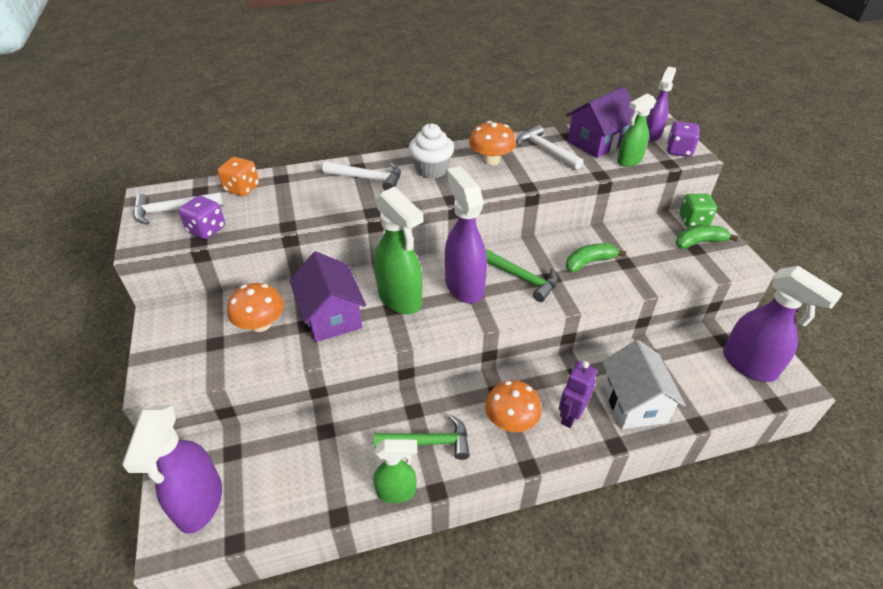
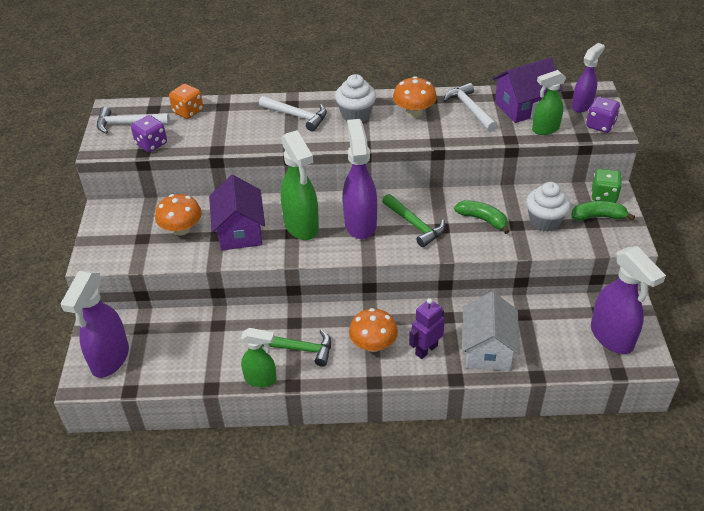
camera: 15 degrees right, 0 degrees up
green banana [566,243,626,272] -> green banana turned 45 degrees clockwise [454,200,509,234]
none -> white cupcake [526,182,571,232]

